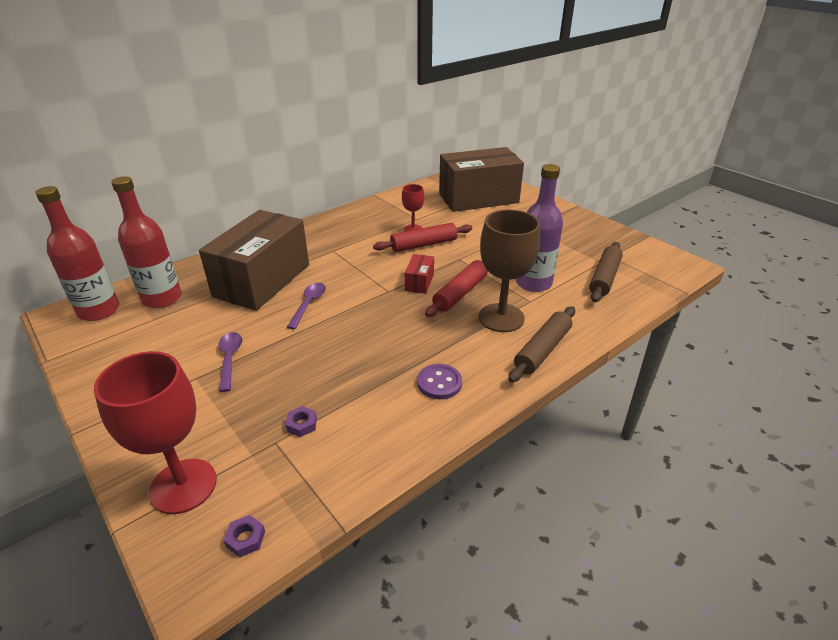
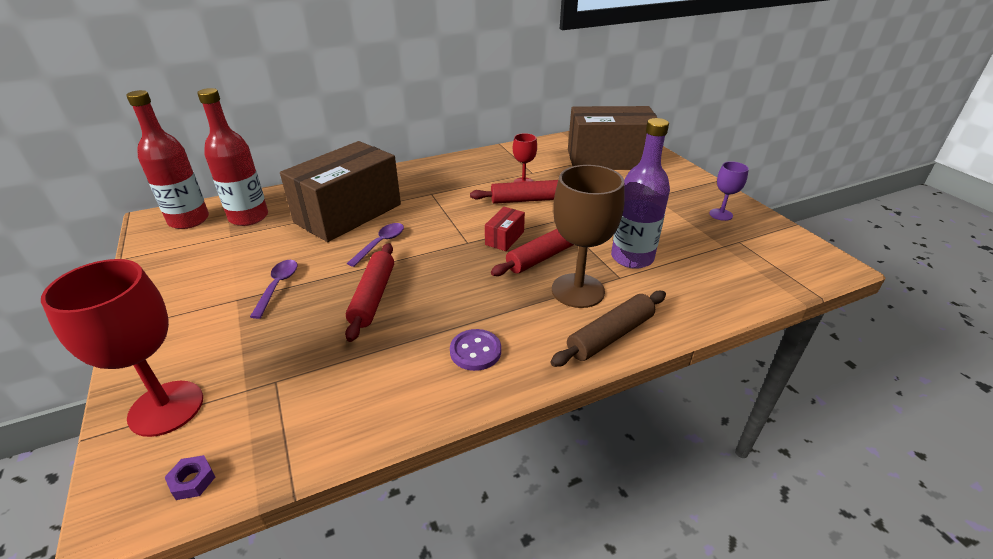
camera: 15 degrees right, 0 degrees up
purple nut [286,406,317,437] -> none
brown rolling pin [589,242,623,303] -> none
none -> red rolling pin [345,243,394,342]
none -> purple goblet [709,161,749,221]

